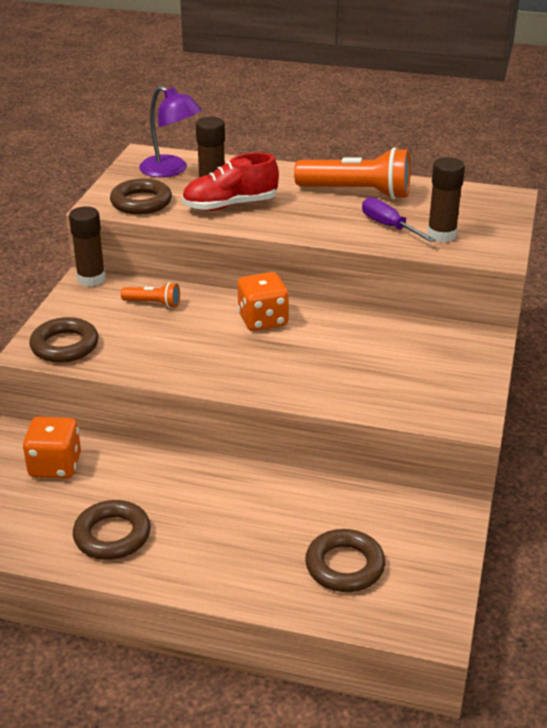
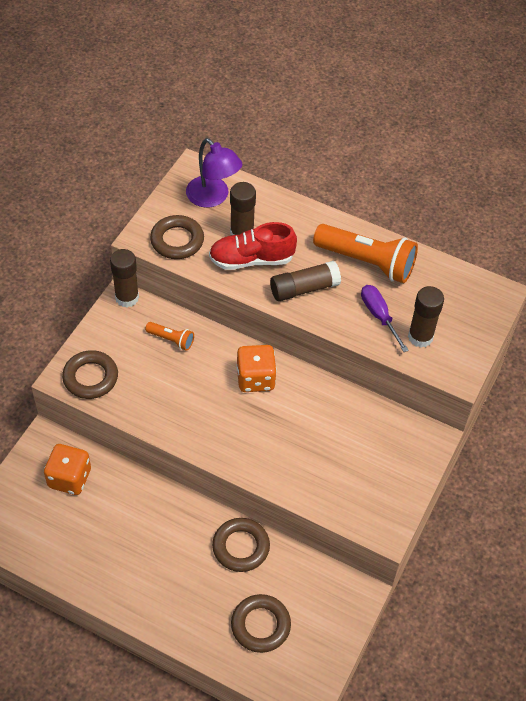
camera: 10 degrees right, 20 degrees up
brown ring [73,500,151,560] -> brown ring moved to [212,518,270,572]
none -> brown glue stick [270,261,341,301]

